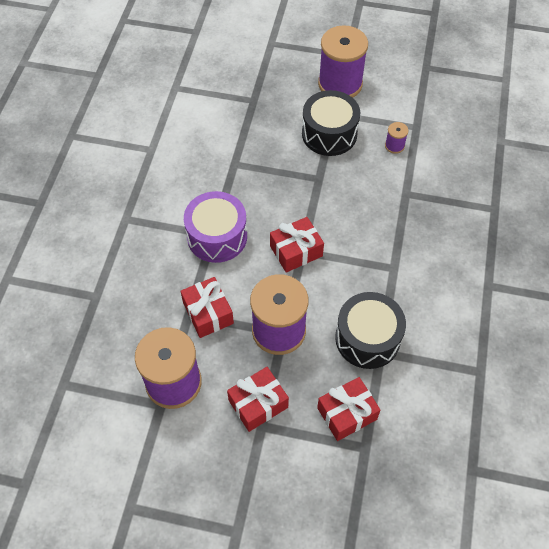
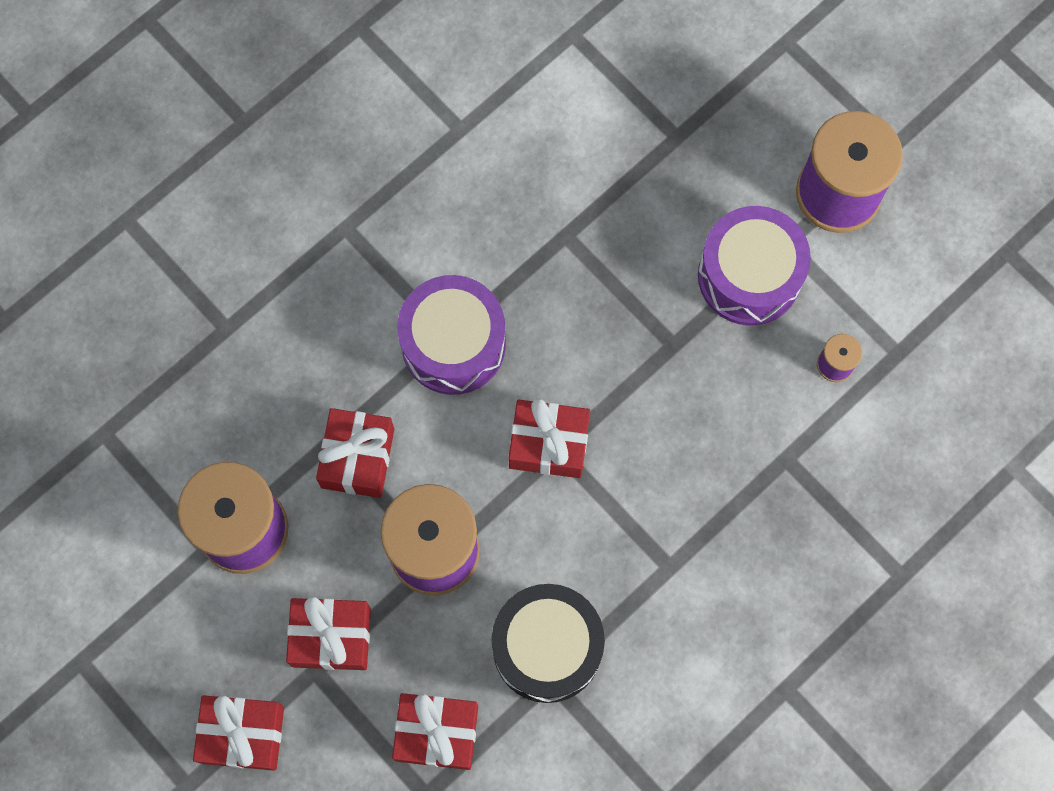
camera: 35 degrees right, 15 degrees up
black drum [302,90,360,156] -> purple drum [698,206,811,326]
none -> red gift [193,695,284,771]

